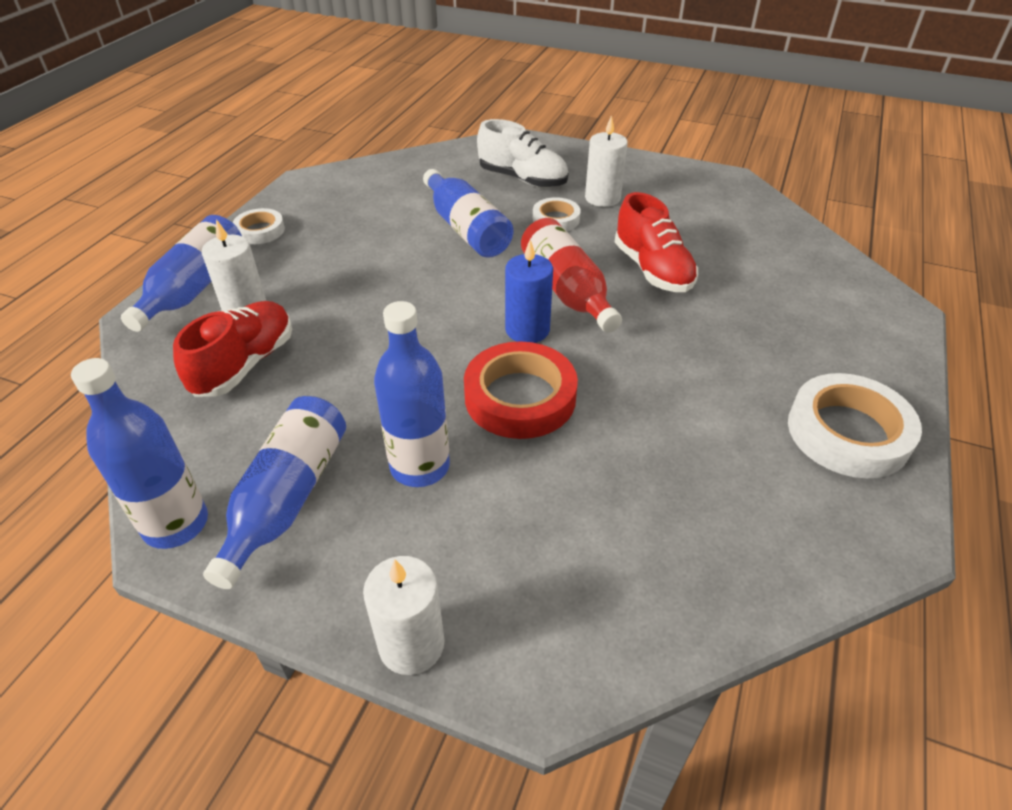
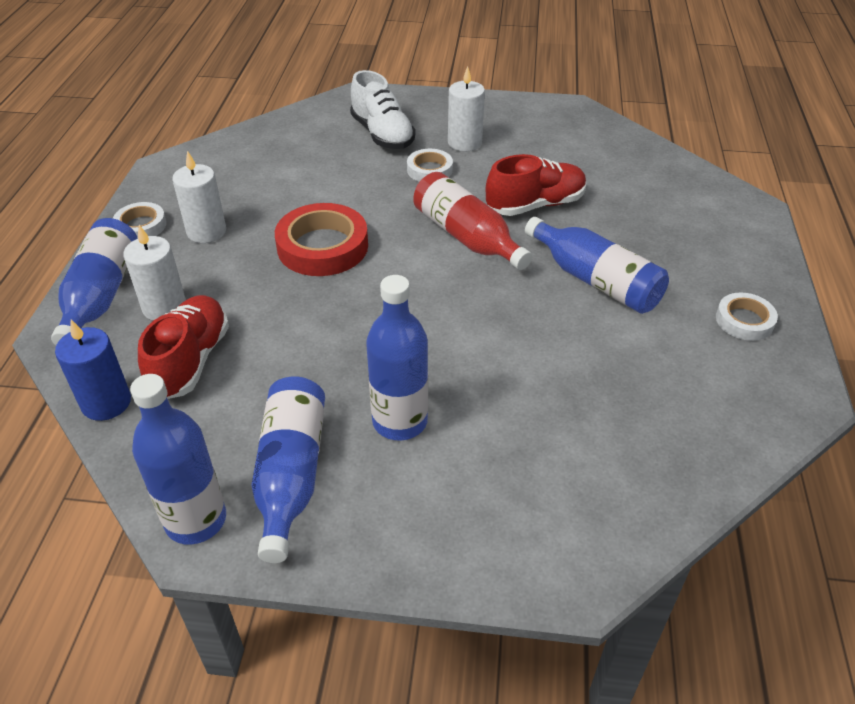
camera: 15 degrees left, 0 degrees up
white candle [363,556,444,675] -> white candle moved to [172,151,226,243]
blue bottle [423,169,513,258] -> blue bottle moved to [525,217,669,314]
red tape [464,341,578,439] -> red tape moved to [275,203,368,276]
white shoe [477,119,568,188] -> white shoe turned 45 degrees clockwise [350,70,415,149]
blue candle [505,240,553,343] -> blue candle moved to [55,320,131,421]
red shoe [615,192,698,292] -> red shoe turned 75 degrees counterclockwise [486,154,587,216]
white tape [788,373,922,478] -> white tape [716,293,778,341], size x0.56

